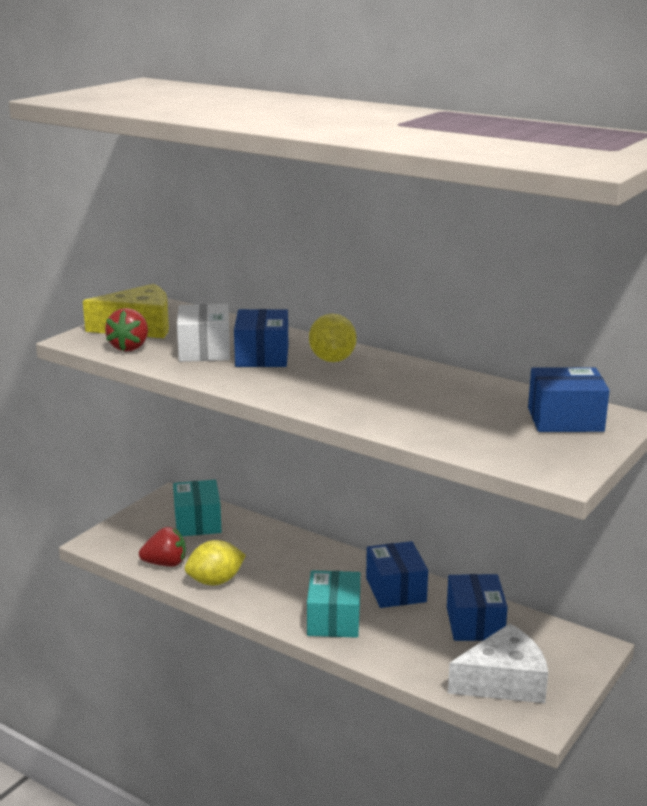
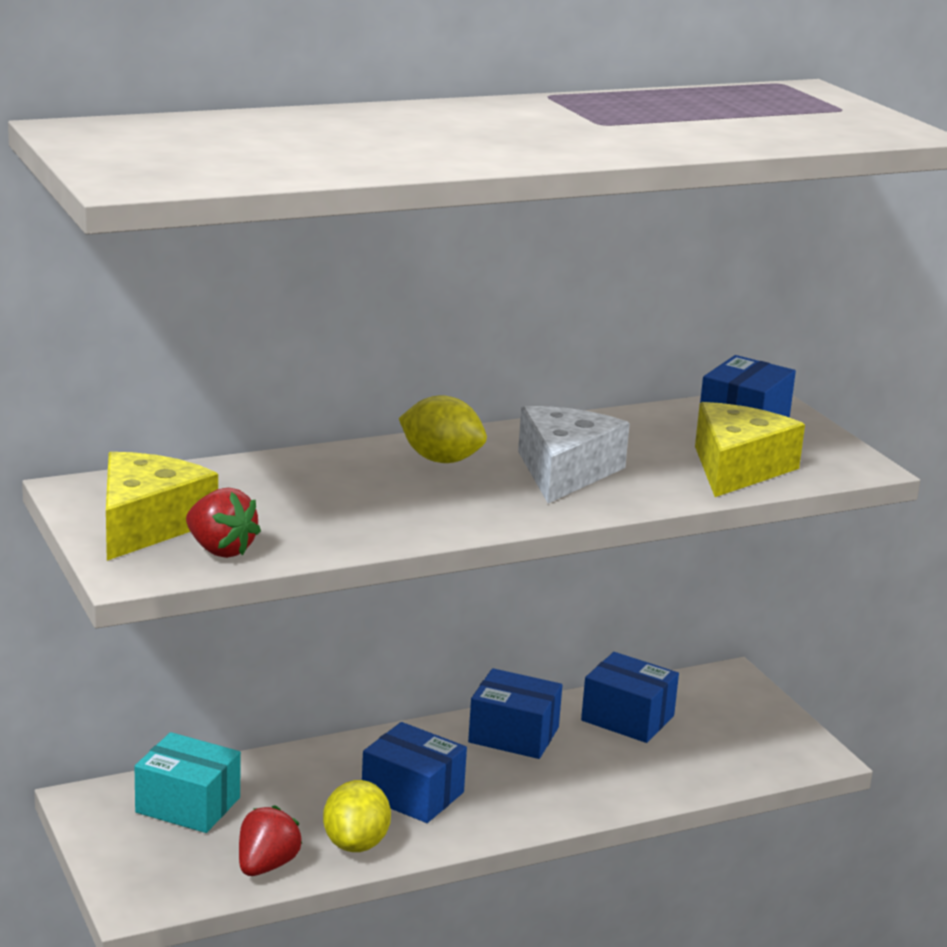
camera: 60 degrees left, 0 degrees up
white box [177,304,230,362] -> none
blue box [234,309,288,367] -> blue box moved to [362,722,467,823]
turquoise box [307,570,360,638] -> none
white cheese [448,623,548,703] -> white cheese moved to [518,406,630,503]
none -> yellow cheese [695,402,805,497]

